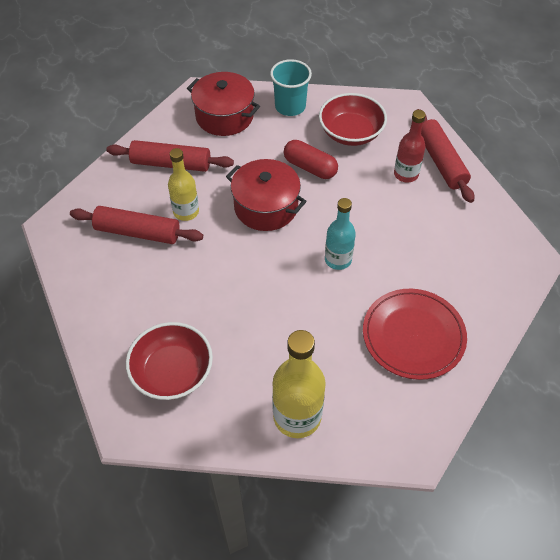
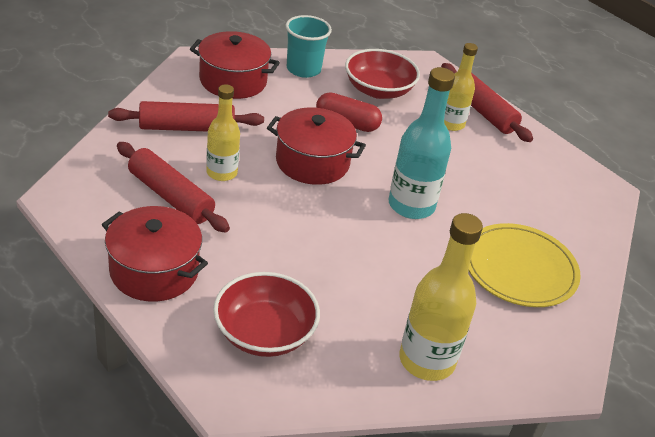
camera: 20 degrees left, 15 degrees down
red rolling pin [70,206,203,244] -> red rolling pin turned 45 degrees clockwise [117,142,230,233]
turquoise bottle [325,198,356,270] -> turquoise bottle [389,67,455,219], size x1.54
red plate [363,289,467,380] -> yellow plate [469,223,581,307]
red bottle [394,110,426,183] -> yellow bottle [444,43,478,131]
none -> red pot [102,206,208,301]

